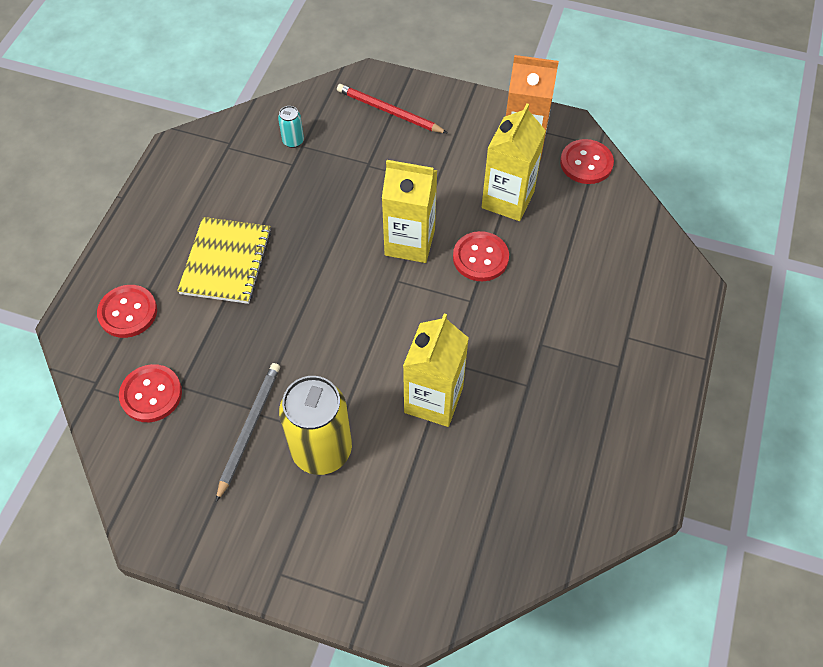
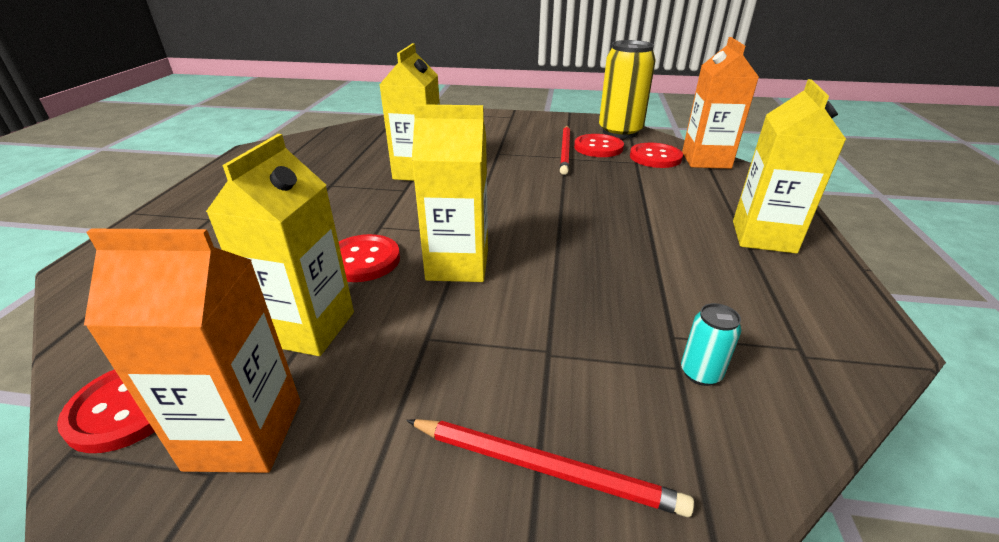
camera: 170 degrees right, 25 degrees down
red button [97,285,157,338] -> red button moved to [574,134,624,157]
yellow notebook [177,217,272,304] -> none
grey pencil [216,363,280,502] -> red pencil [560,126,570,175]
yellow can [279,376,352,475] -> yellow can moved to [599,40,656,139]
none -> orange carton [682,37,759,169]
none -> yellow carton [733,79,846,254]

